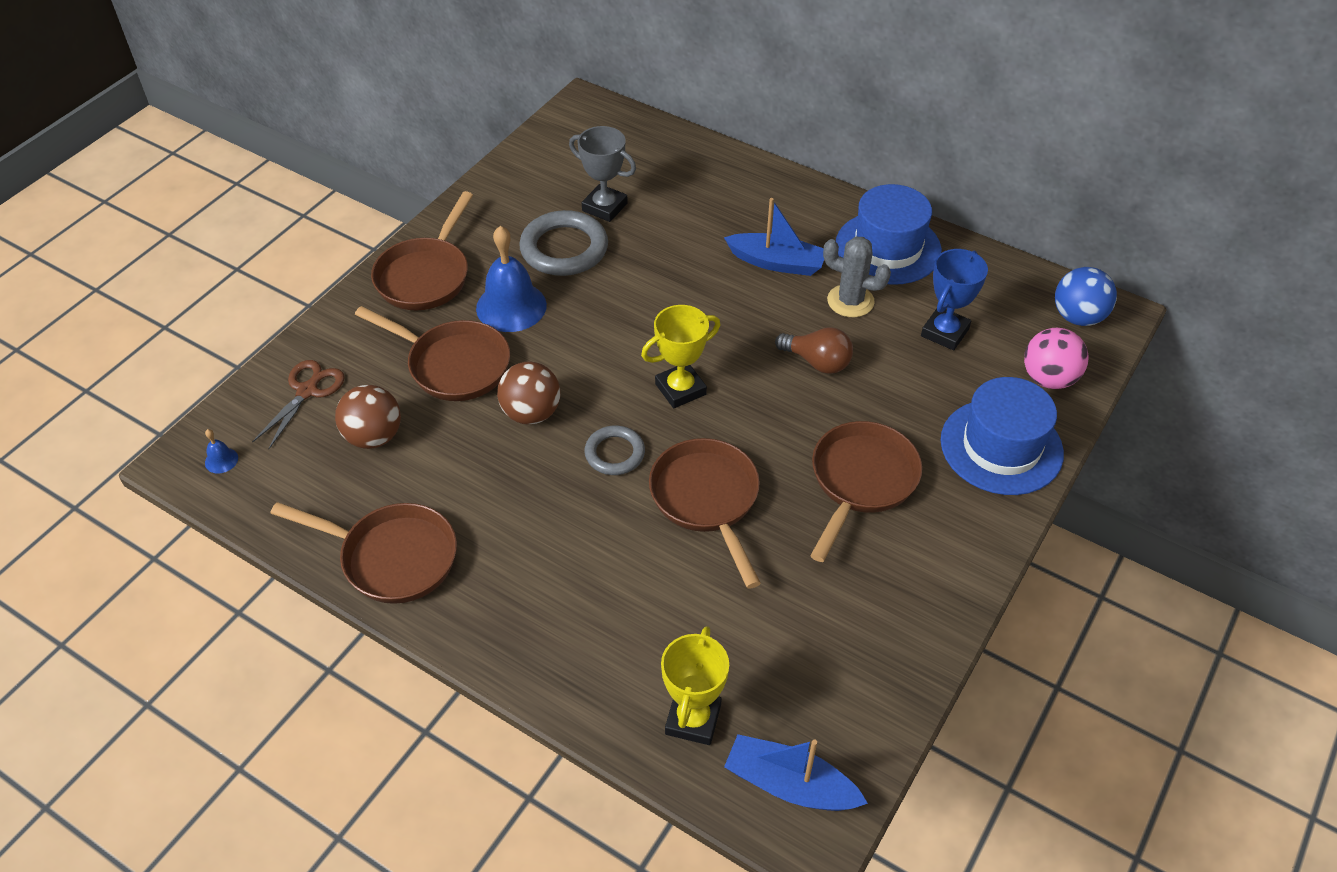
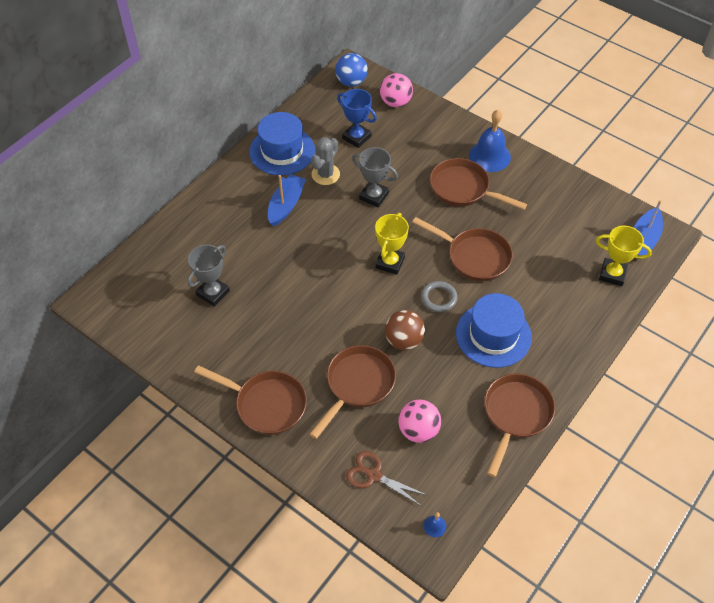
camera: 85 degrees left, 5 degrees up
brown ball [335,385,401,449] -> pink ball [398,400,441,443]
blue bell [476,226,547,332] -> blue bell moved to [469,110,511,172]
grey ring [519,210,608,276] -> none
yellow trophy [641,305,720,408] -> yellow trophy turned 45 degrees clockwise [375,213,409,275]
brown pan [649,438,761,589] -> brown pan turned 135 degrees counterclockwise [412,217,513,281]
brown light bulb [775,327,853,374] -> grey trophy [352,147,398,207]
blue hat [941,377,1064,495] -> blue hat moved to [456,293,532,368]

